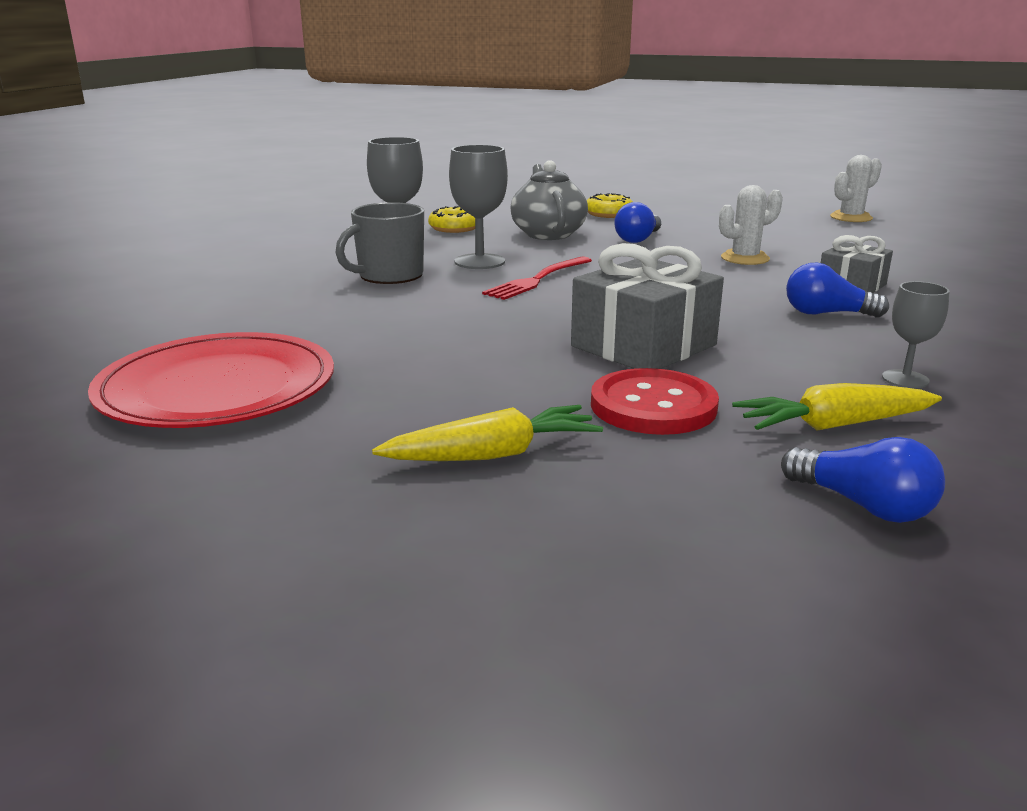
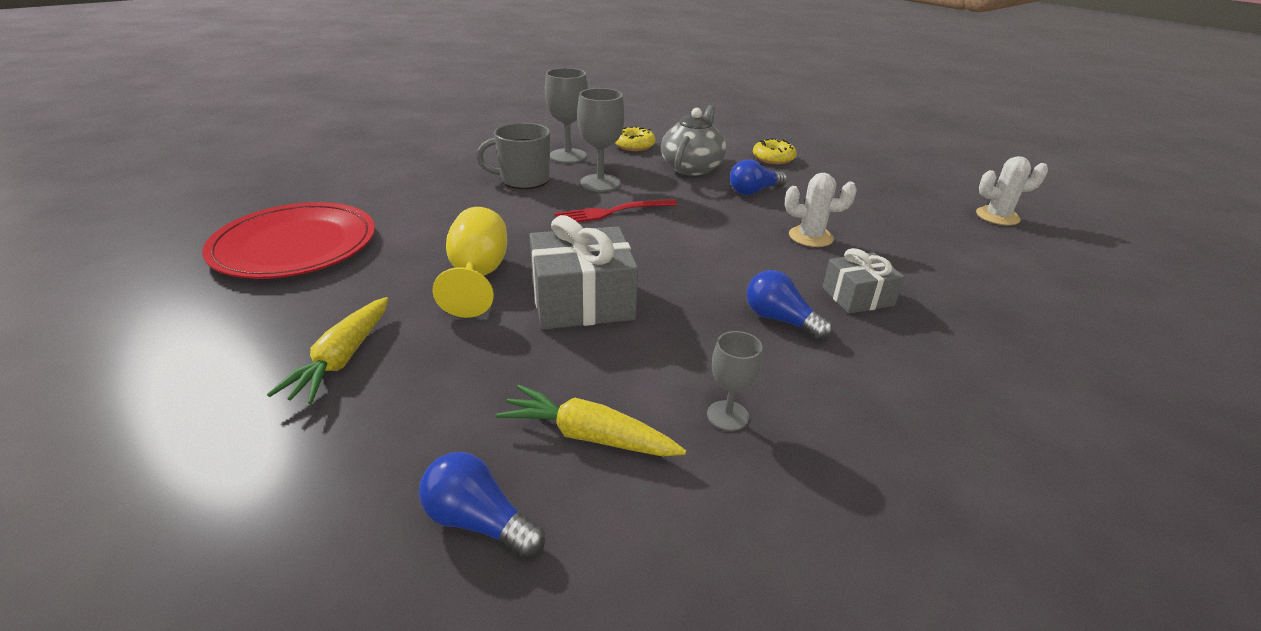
camera: 30 degrees right, 10 degrees up
yellow carrot [372,405,603,461] -> yellow carrot turned 90 degrees clockwise [267,297,388,404]
red button [591,368,719,435] -> none
blue light bulb [781,437,945,523] -> blue light bulb turned 135 degrees clockwise [419,452,545,558]
none -> yellow goblet [432,207,507,318]

